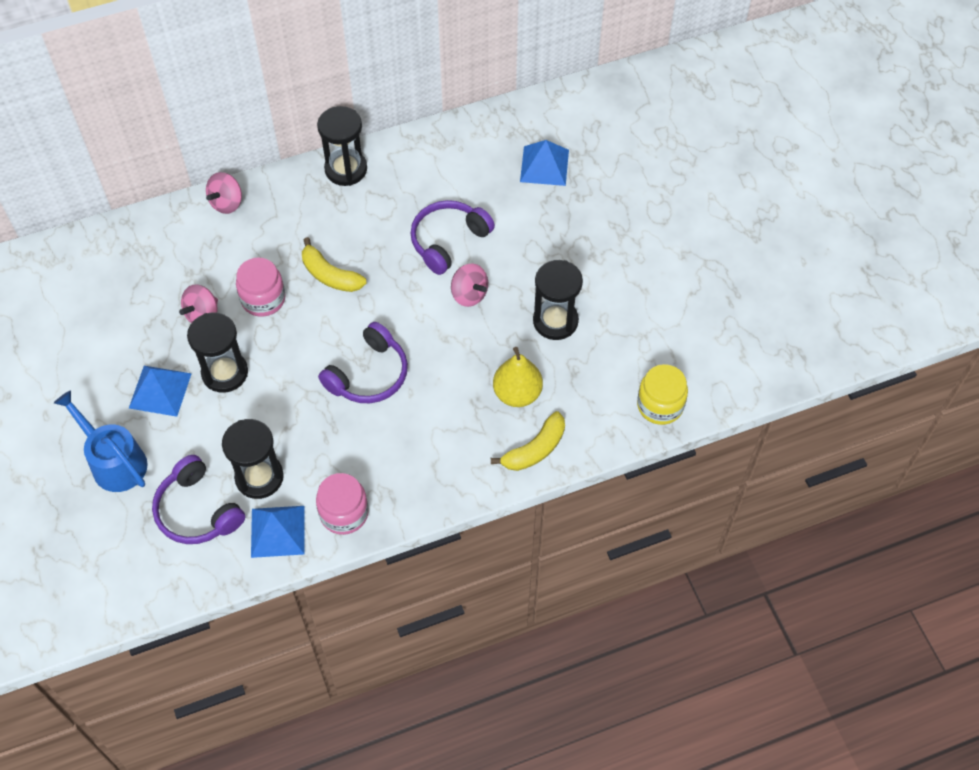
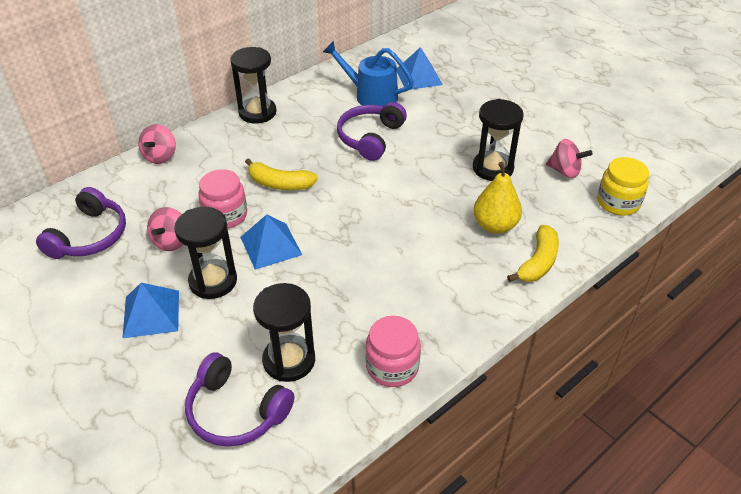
camera: 20 degrees left, 15 degrees down
blue watering can [54,390,148,492] -> blue watering can moved to [323,41,414,106]
blue pyramid [251,506,305,558] -> blue pyramid moved to [240,214,302,270]
purple headphones [318,322,408,403] -> purple headphones moved to [36,187,126,259]
pink spinning top [451,263,488,307] -> pink spinning top moved to [546,139,593,178]

